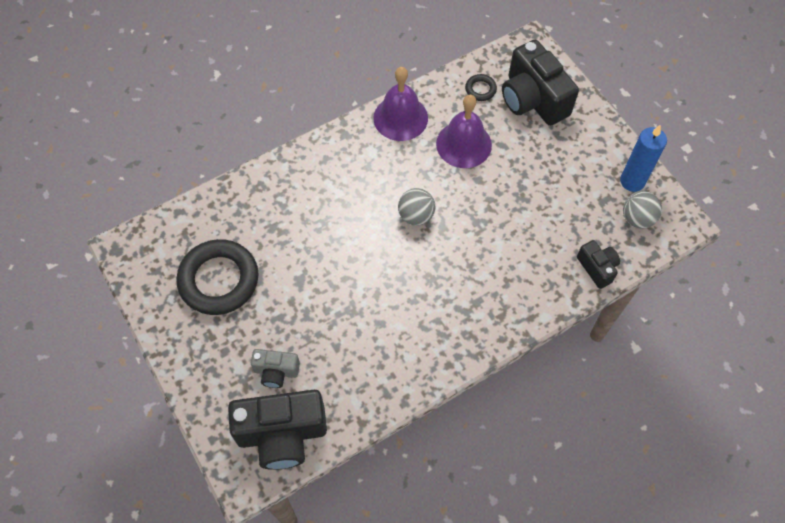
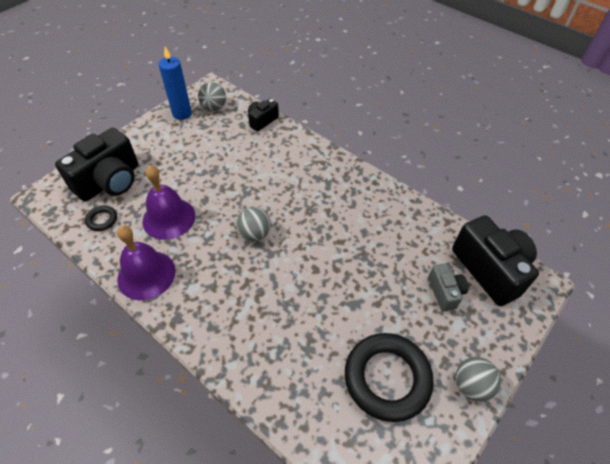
camera: 110 degrees left, 10 degrees down
none -> grey ball [456,357,501,402]

